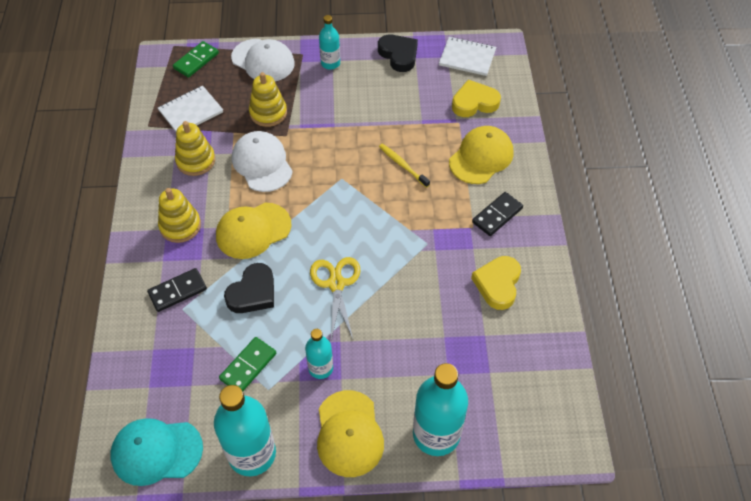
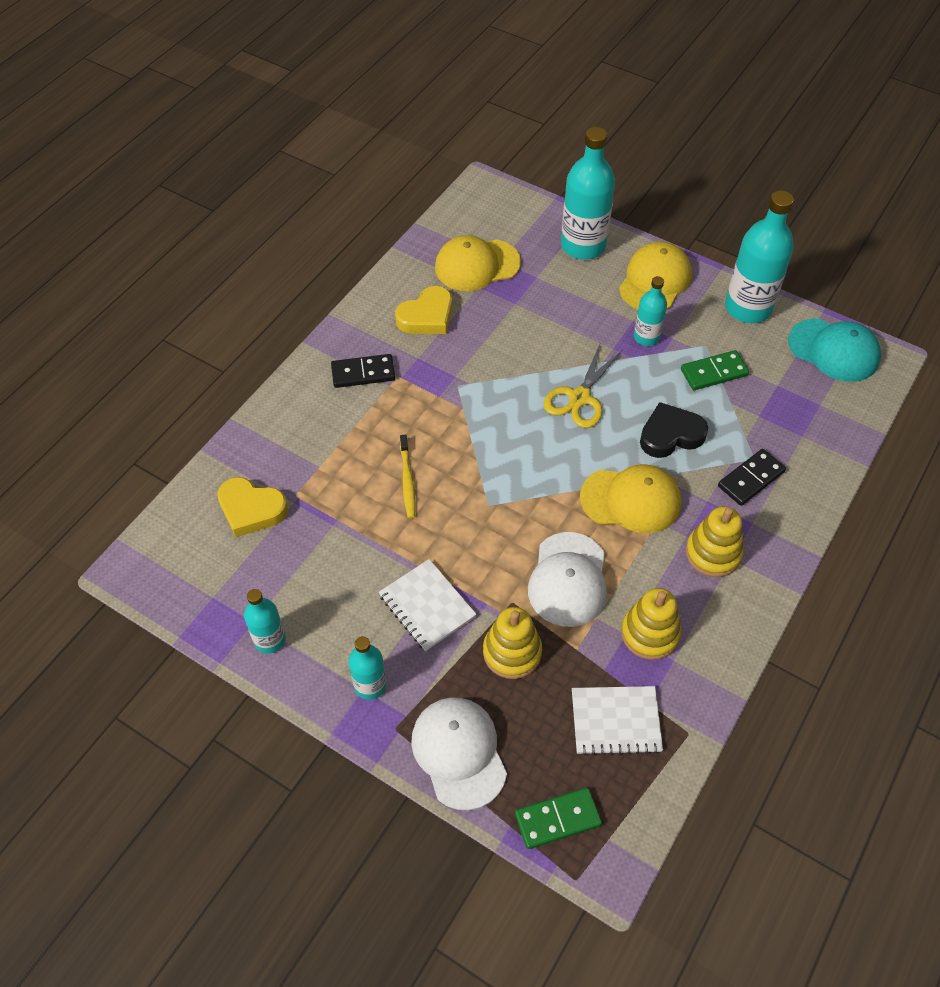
camera: 145 degrees left, 0 degrees up
black domino [147,268,207,312] -> black domino turned 45 degrees counterclockwise [718,449,786,506]
black heart [378,35,418,72] -> turquoise bottle [244,589,286,654]
white notebook [439,37,496,76] -> white notebook moved to [379,559,477,651]
yellow cap [449,126,513,184] -> yellow cap moved to [435,235,521,291]

